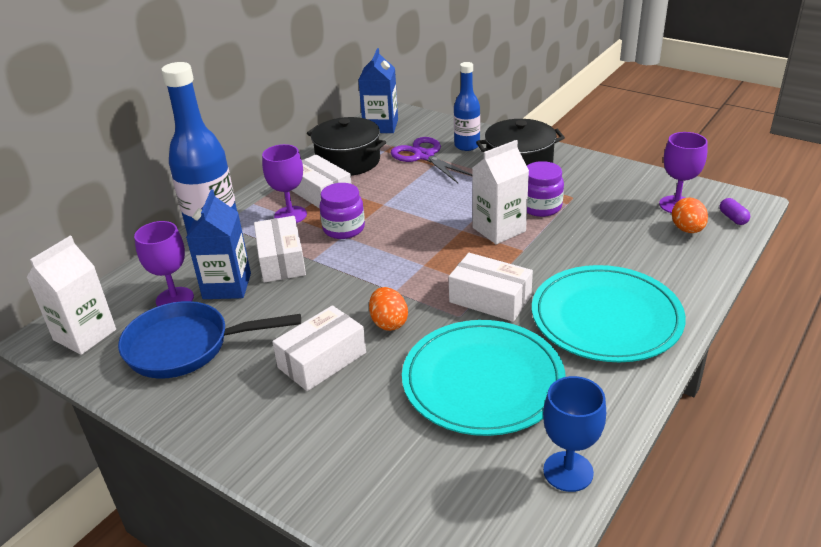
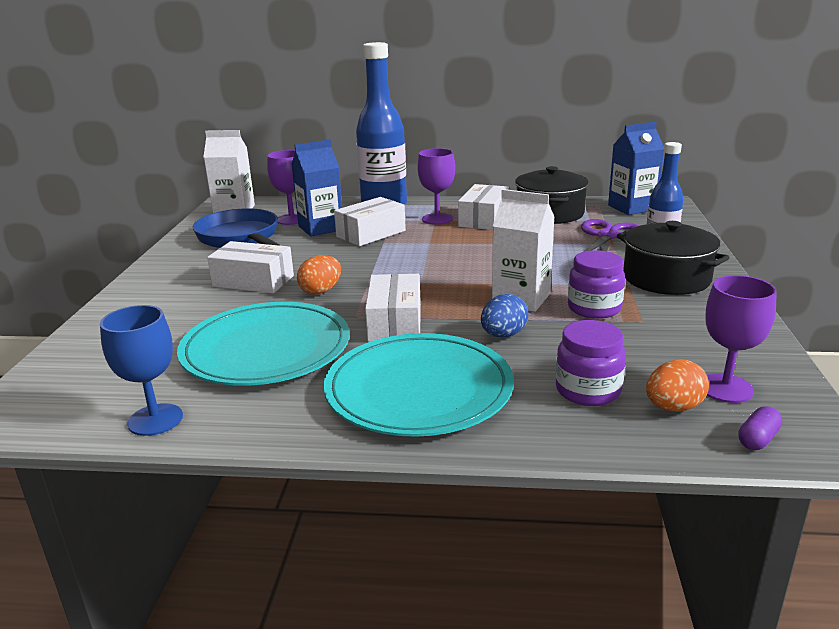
camera: 60 degrees right, 10 degrees down
purple jar [319,183,365,239] -> purple jar moved to [556,320,626,406]
none -> blue egg [481,294,529,338]

